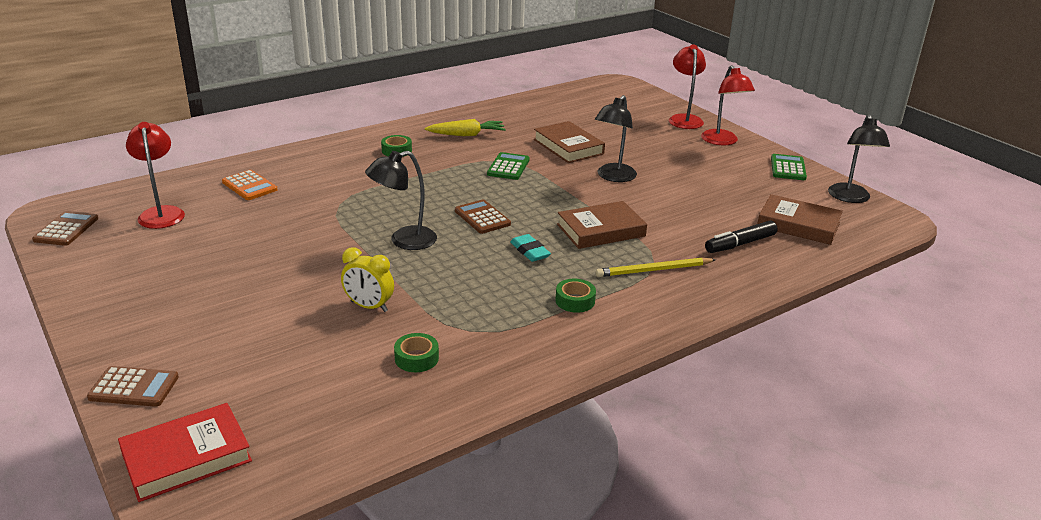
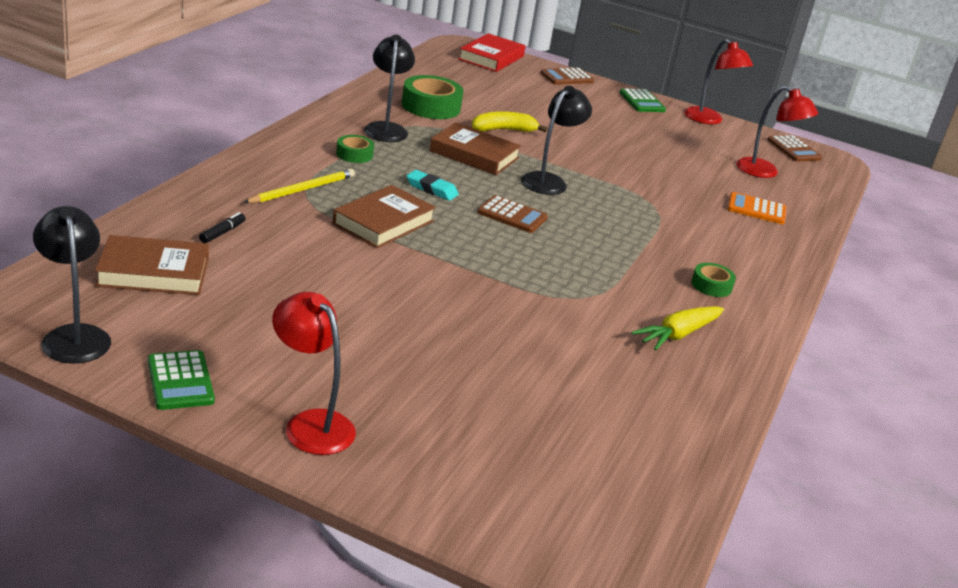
camera: 145 degrees right, 0 degrees up
yellow clock [341,247,394,312] -> yellow banana [472,111,548,132]
green tape [394,333,439,372] -> green tape [402,75,464,119], size x1.81
green calculator [487,152,530,180] -> green calculator moved to [619,88,666,112]
brown book [534,121,605,163] -> brown book moved to [429,123,521,175]
black lamp [595,95,637,182] -> black lamp moved to [364,35,415,142]
red lamp [669,45,706,129] -> red lamp moved to [684,39,753,124]
black marker [705,220,778,253] -> black marker [199,212,246,243], size x0.58

